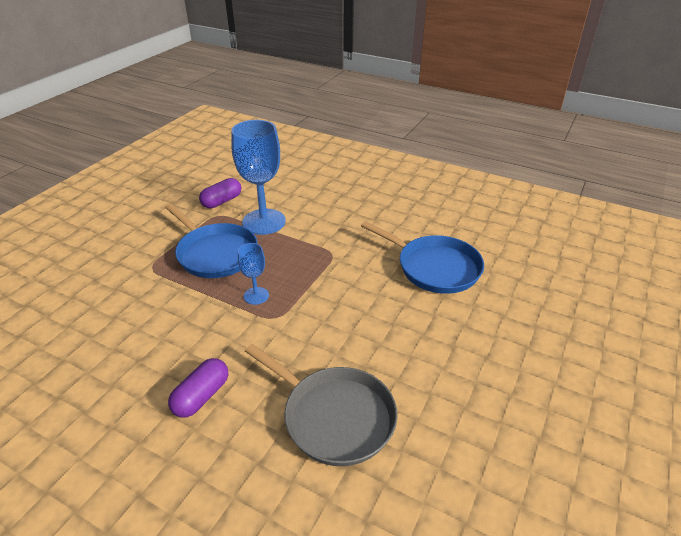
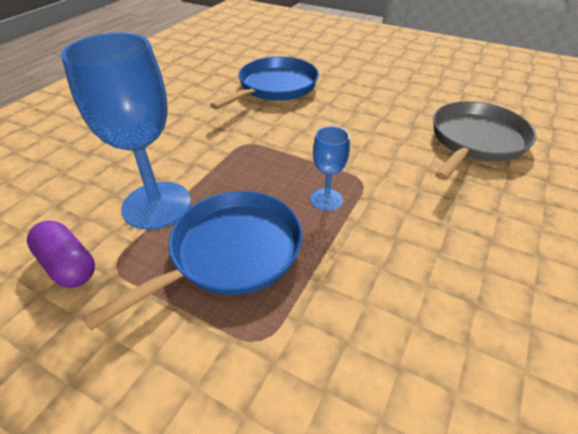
camera: 90 degrees left, 5 degrees up
purple capsule [168,358,228,418] -> none

